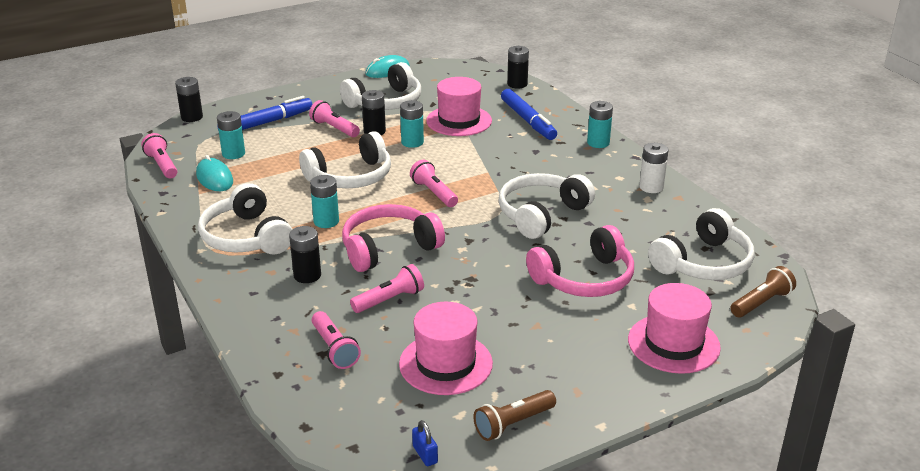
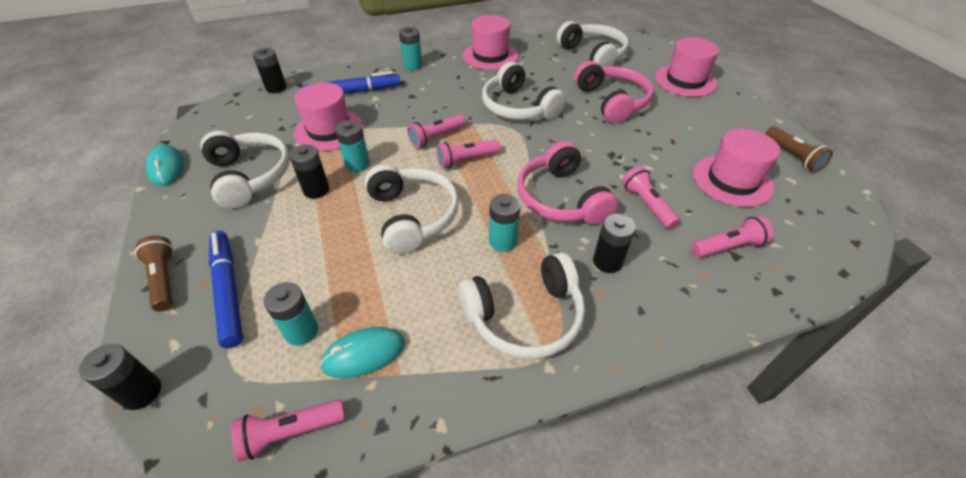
camera: 80 degrees left, 15 degrees up
pink flashlight [309,100,360,137] -> pink flashlight moved to [407,114,466,148]
blue padlock [412,420,438,466] -> none
white battery [639,143,668,193] -> pink hat [463,15,519,70]
brown flashlight [730,266,796,317] -> brown flashlight moved to [134,235,174,312]

